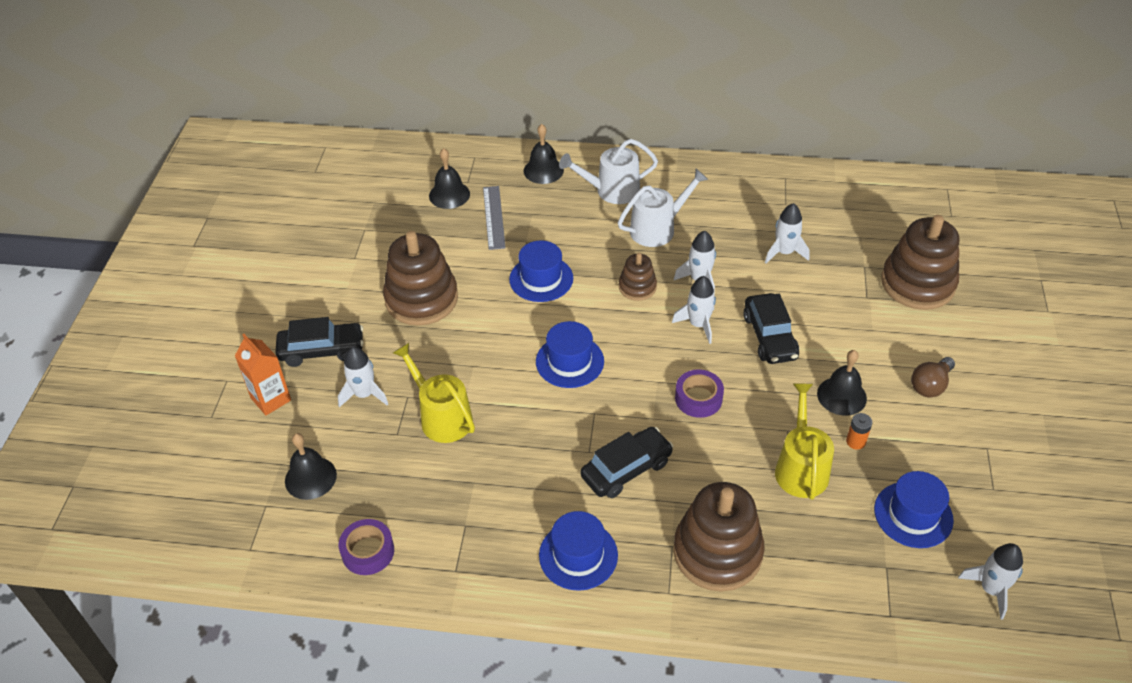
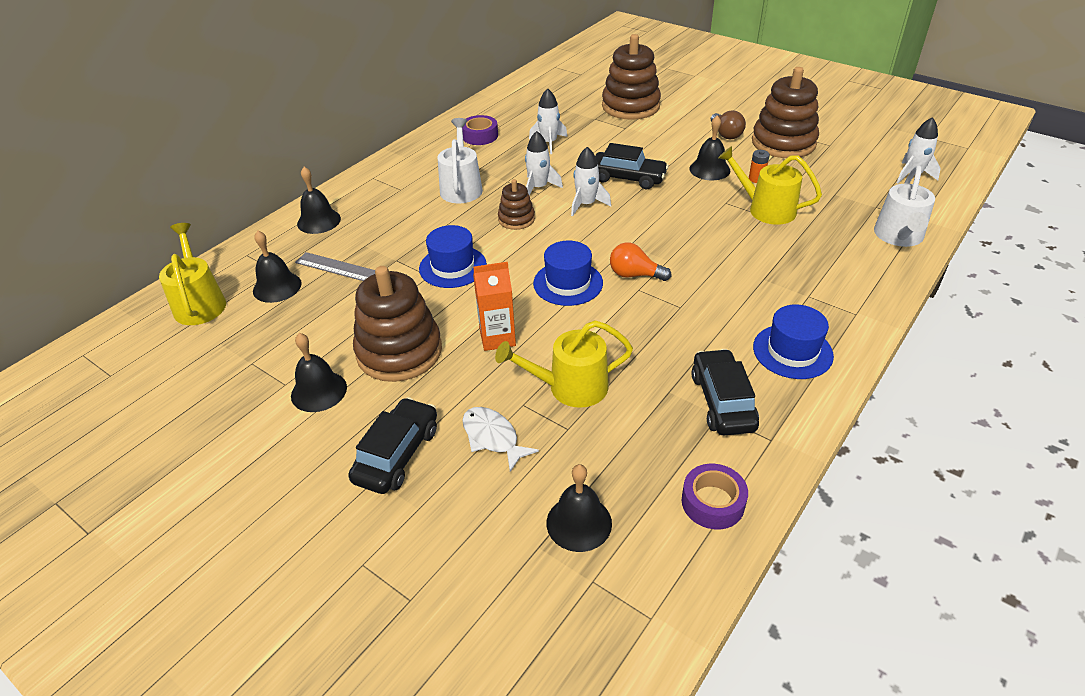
camera: 60 degrees left, 5 degrees down
orange carton [235,334,291,415] -> orange carton moved to [473,262,516,351]
white rocket [338,347,388,407] -> white fish [462,407,539,472]
white watering can [559,139,658,204] -> white watering can moved to [874,166,935,247]
black car [580,427,673,498] -> black car moved to [691,349,759,435]
brown stacking toy [673,482,765,592] -> brown stacking toy moved to [752,67,819,158]
purple tape [675,369,724,418] -> purple tape moved to [462,115,498,145]
blue hat [874,471,954,548] -> none
none -> yellow watering can [159,223,226,325]
none -> black bell [291,333,347,412]
none -> orange light bulb [610,242,671,281]

